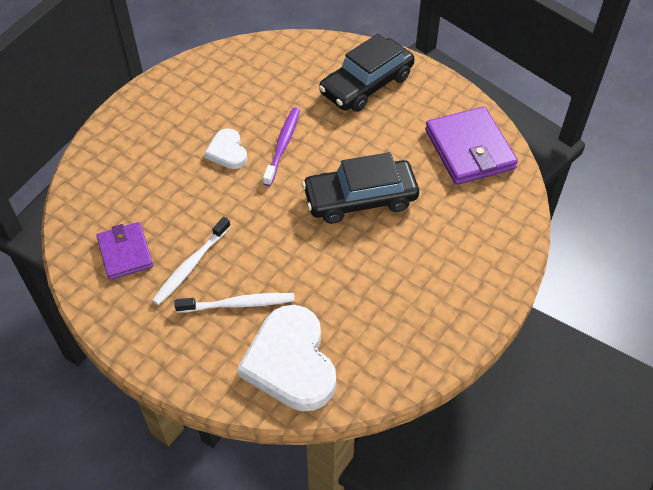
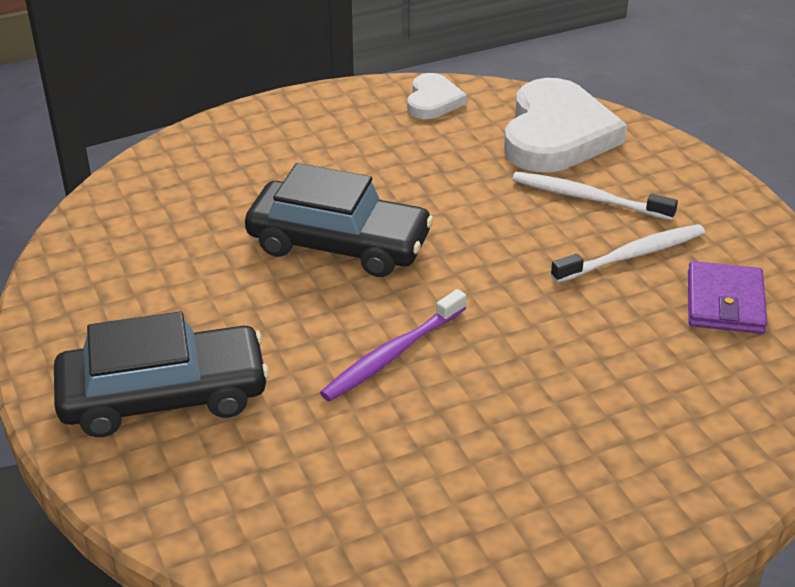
camera: 150 degrees left, 15 degrees down
white heart [204,128,247,169] -> white heart moved to [407,73,467,119]
purple wallet [425,107,518,185] -> none

